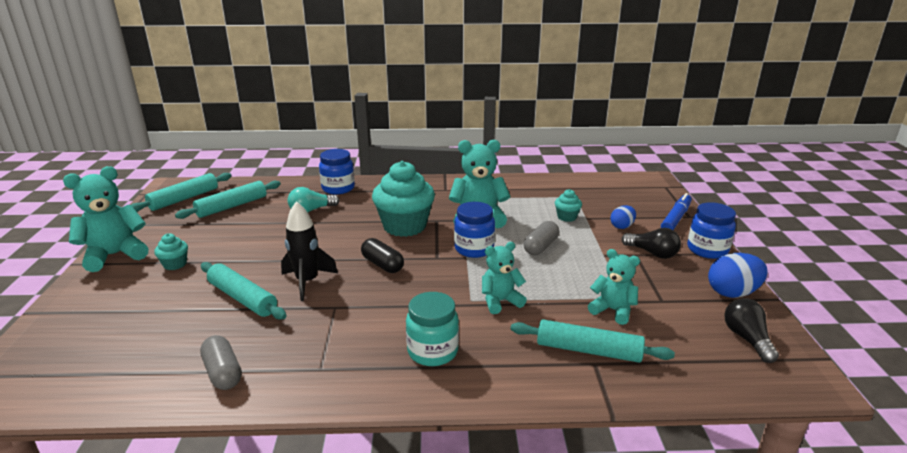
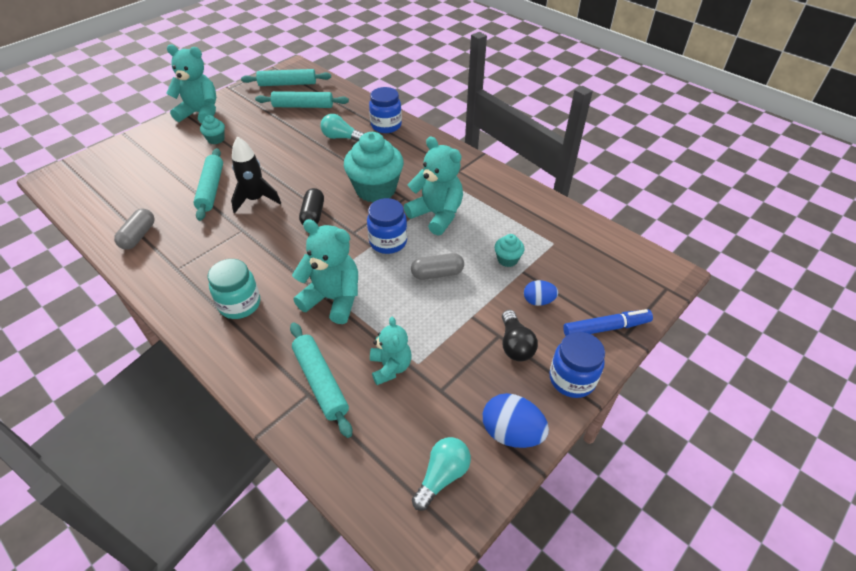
camera: 45 degrees right, 20 degrees up
turquoise teddy bear [482,242,527,314] -> turquoise teddy bear [292,219,358,324], size x1.59
black light bulb [724,298,779,363] -> turquoise light bulb [412,437,471,511]

